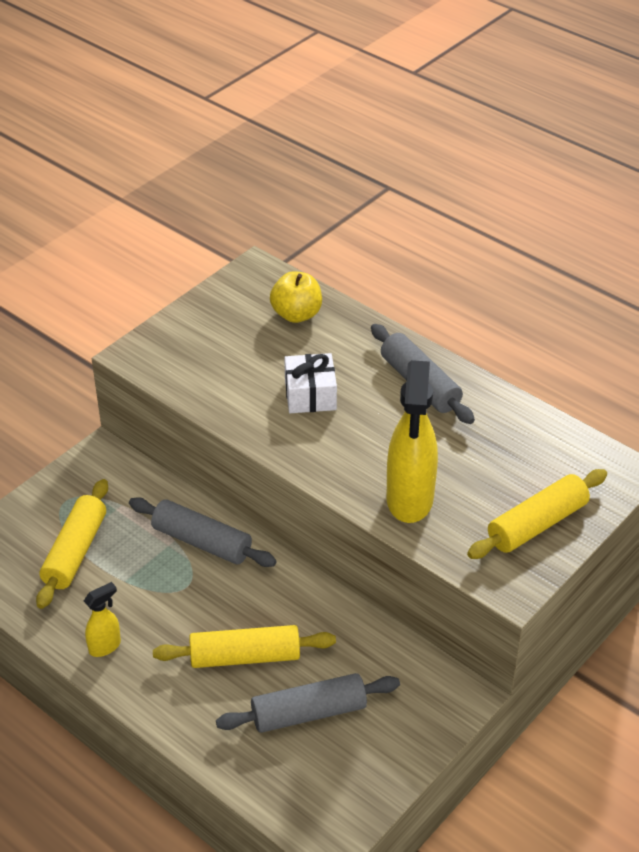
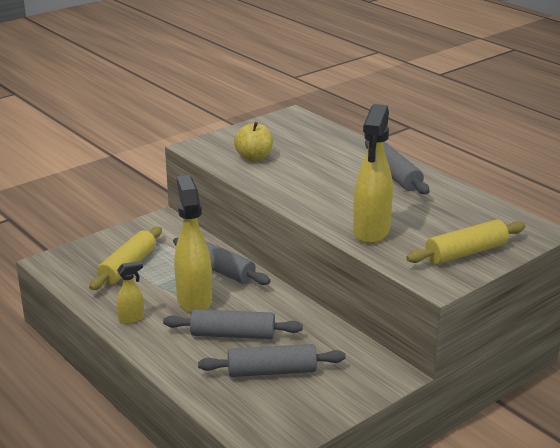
camera: 10 degrees right, 15 degrees down
yellow rolling pin [153,625,336,668] -> grey rolling pin [163,309,303,339]
yellow apple [270,271,322,323] -> yellow apple moved to [234,122,273,161]
white gift [284,353,337,413] -> none
none -> yellow spray bottle [174,175,212,313]

